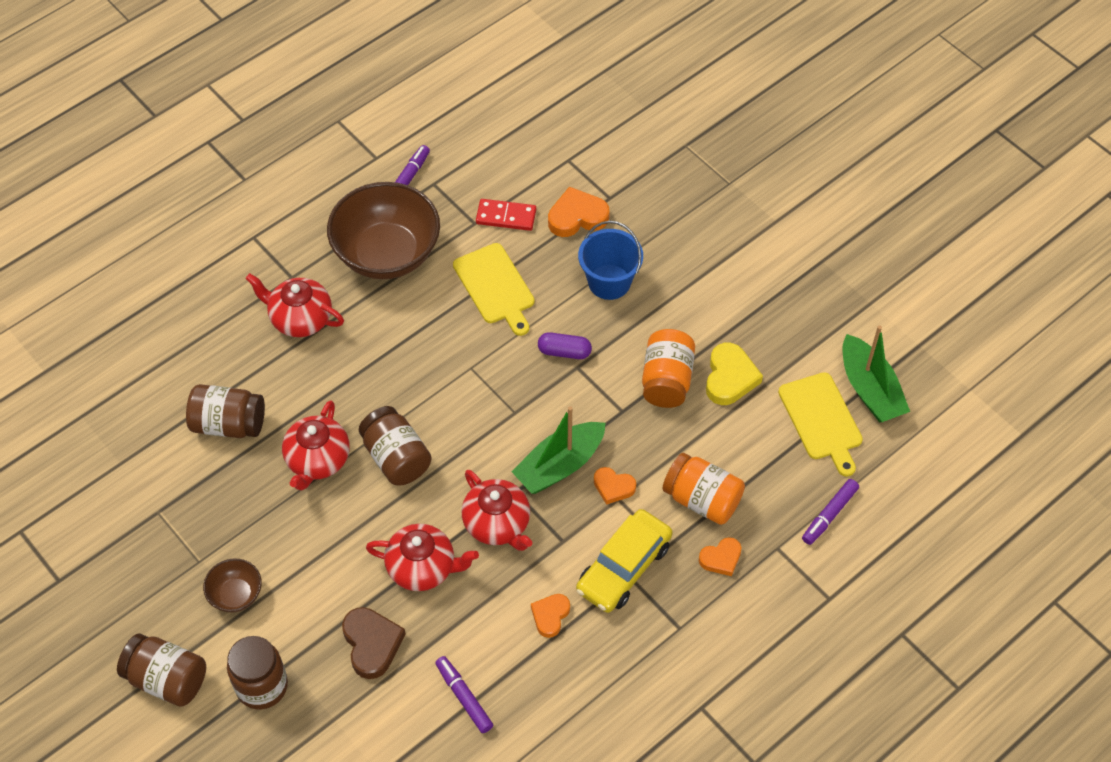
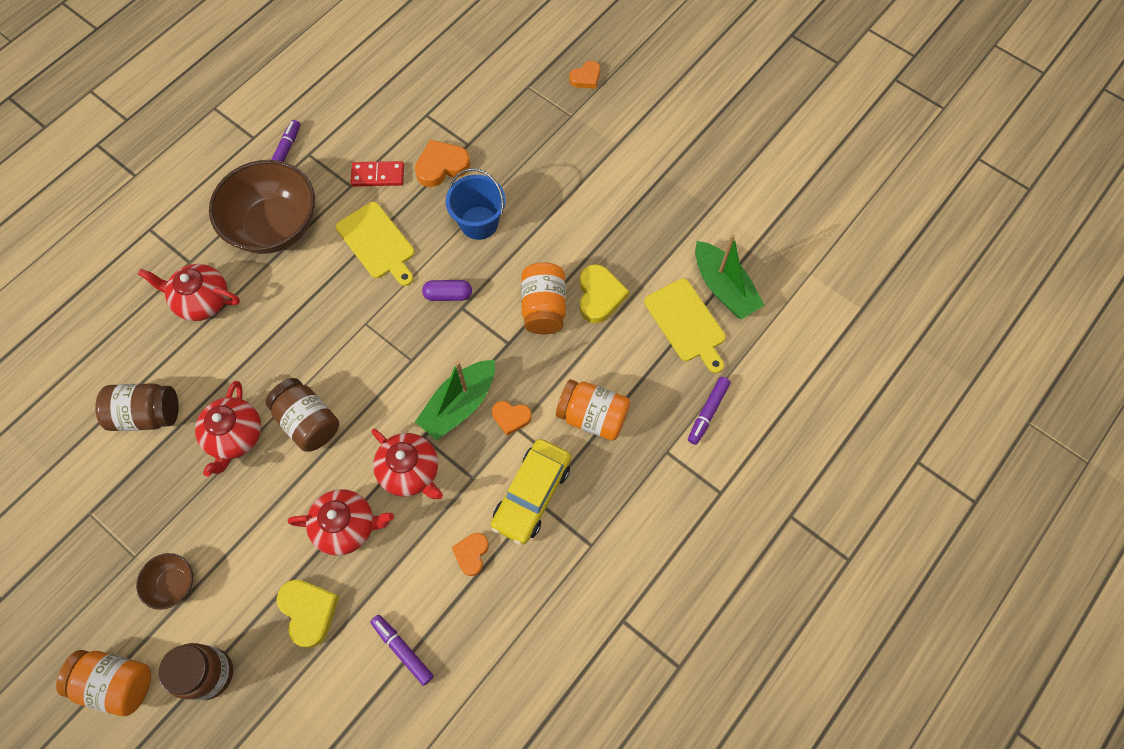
camera: 10 degrees left, 10 degrees up
brown jar [117,633,206,707] -> orange jar [56,650,151,716]
brown heart [342,607,406,679] -> yellow heart [276,580,340,648]
orange heart [699,537,742,576] -> orange heart moved to [569,61,600,89]

